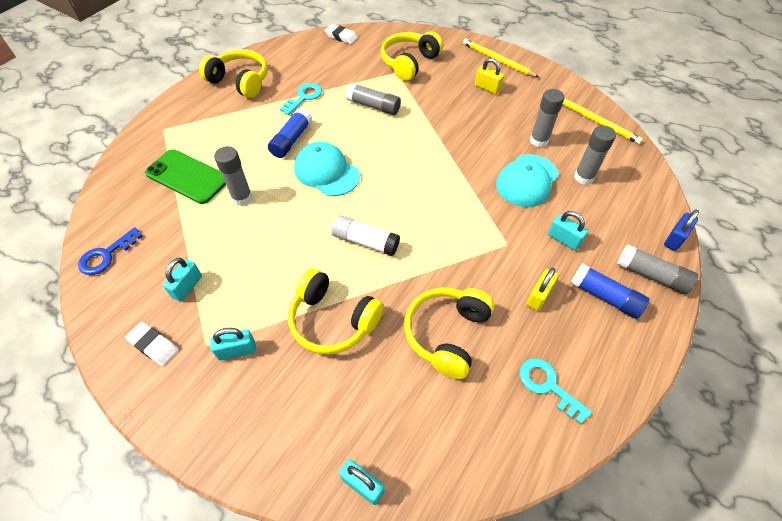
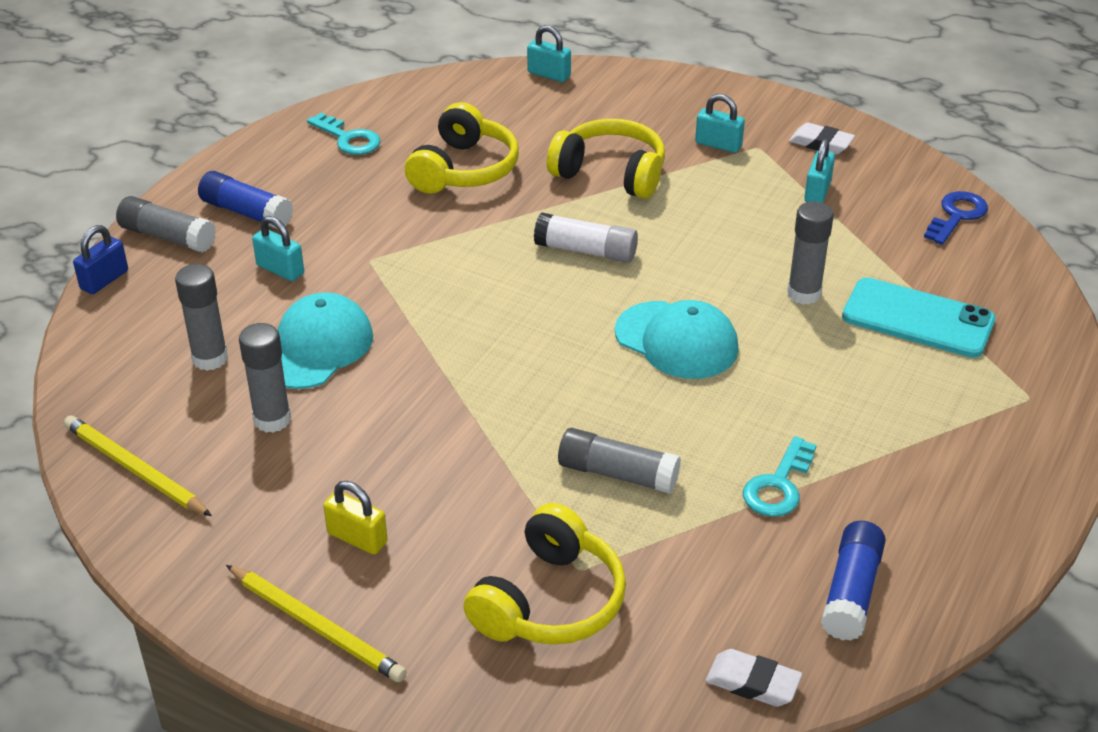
camera: 175 degrees right, 15 degrees down
green phone [145,149,226,204] -> turquoise phone [842,277,996,358]
yellow headphones [199,49,267,98] -> none
turquoise padlock [210,328,256,361] -> turquoise padlock turned 45 degrees clockwise [695,94,745,153]
blue glue stick [268,108,312,158] -> blue glue stick moved to [821,521,886,641]
yellow padlock [526,268,558,311] -> none

